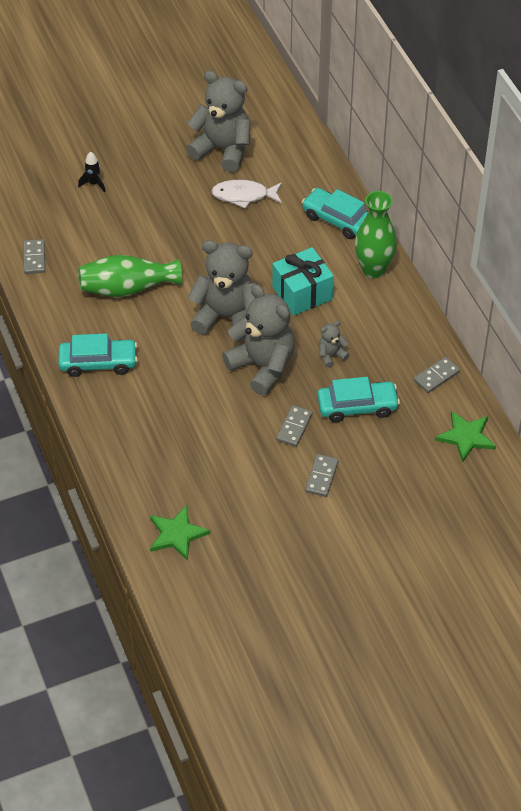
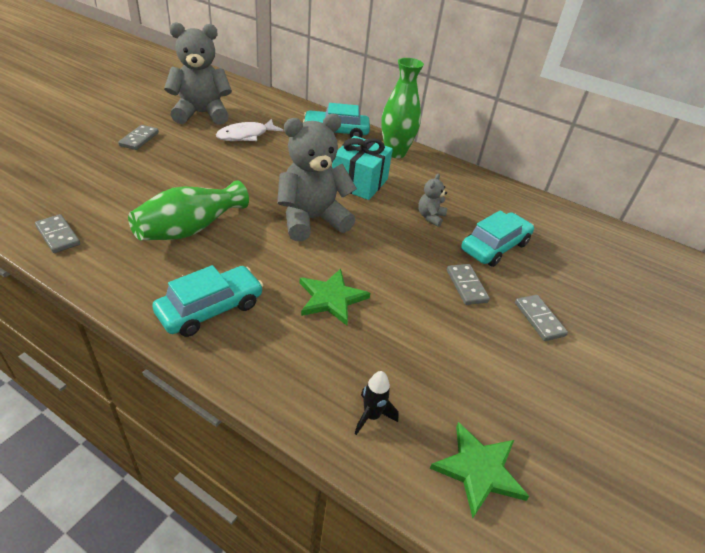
camera: 40 degrees left, 10 degrees down
black rocket [78,151,106,192] -> black rocket moved to [355,371,399,435]
grey teddy bear [222,284,295,395] -> none
grey domino [414,357,460,393] -> grey domino moved to [118,125,159,150]
green star [435,411,496,463] -> green star moved to [300,269,370,326]

